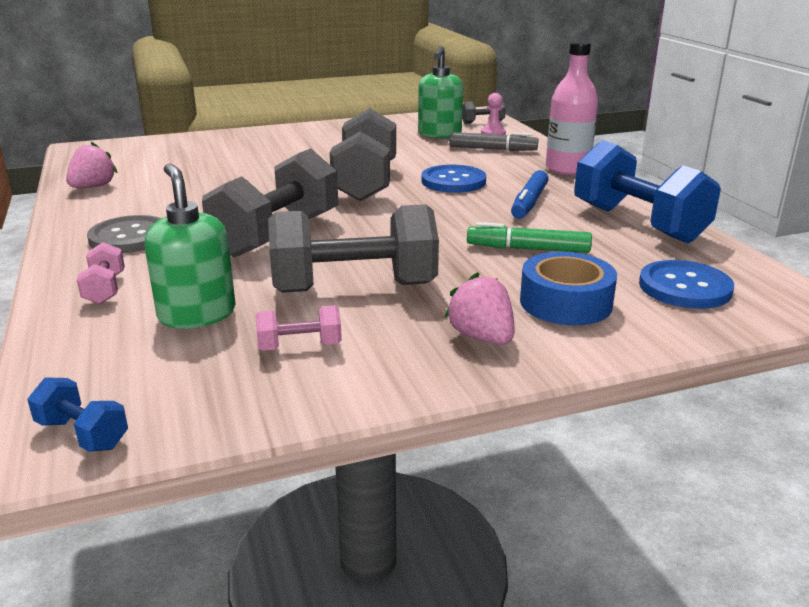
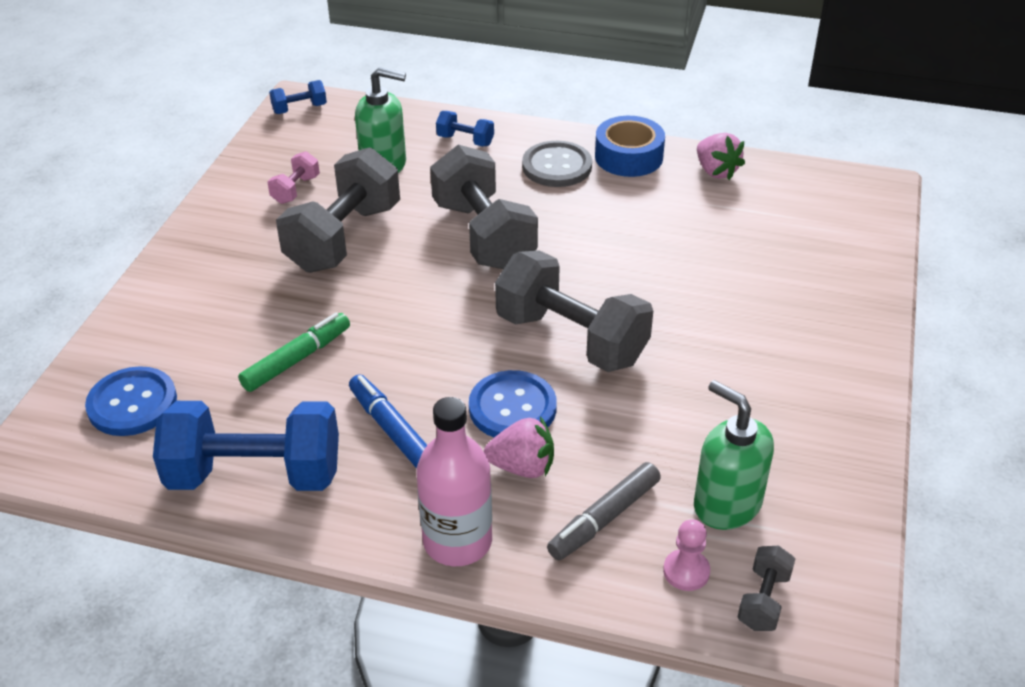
camera: 125 degrees right, 15 degrees up
pink dumbbell [77,242,125,304] -> blue dumbbell [436,111,494,146]
pink strawberry [445,272,514,345] -> pink strawberry moved to [484,416,554,478]
blue tape [520,252,617,325] -> blue tape moved to [595,116,665,177]

